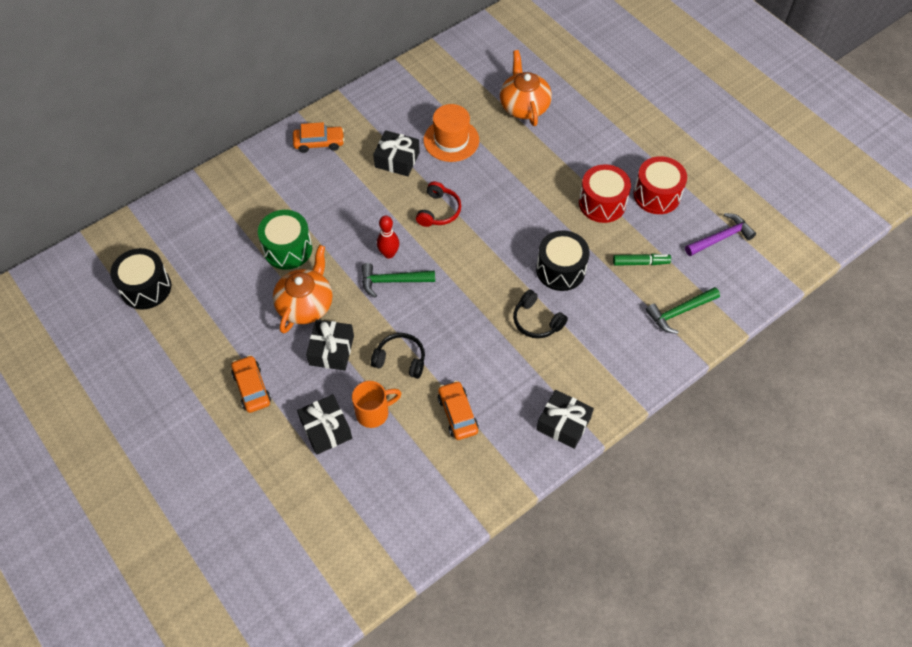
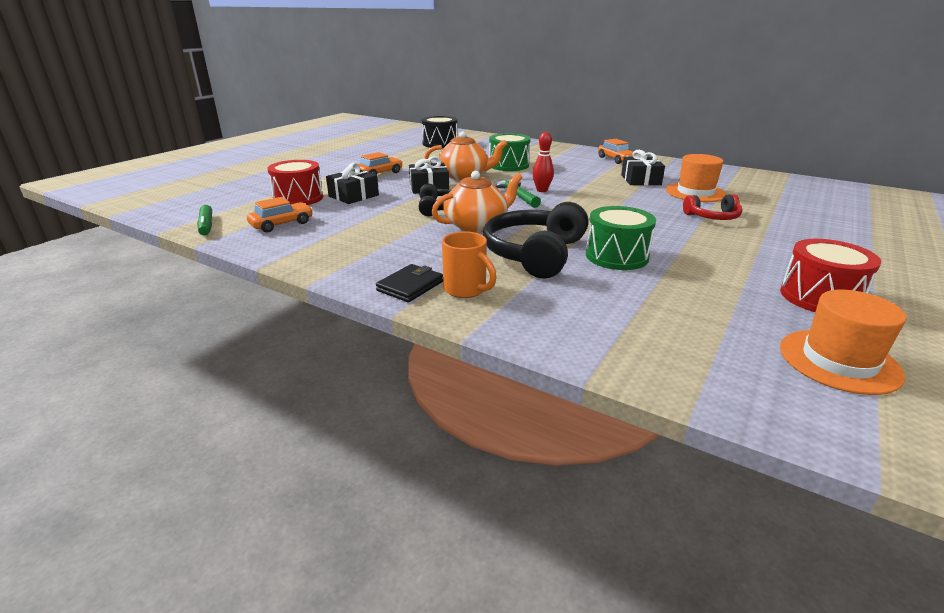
camera: 70 degrees right, 30 degrees down
orange mug [352,381,402,428] -> orange mug moved to [442,231,497,298]
red headphones [416,181,461,227] -> red headphones moved to [683,194,743,220]
orange car [438,381,479,440] -> orange car moved to [247,197,313,233]
orange teapot [500,50,552,126] -> orange teapot moved to [432,171,523,232]
black headphones [513,290,568,338] -> black headphones [483,202,588,279], size x1.82
black drum [536,230,590,291] -> green drum [586,206,656,270]
black gift [536,390,594,449] -> black wallet [376,264,443,302]
red drum [579,164,631,223] -> red drum moved to [267,160,323,205]
green marker [613,254,671,266] -> green marker moved to [197,205,212,235]
green hammer [646,287,720,334] -> none
purple hammer [685,213,756,256] -> orange hat [780,290,906,395]

